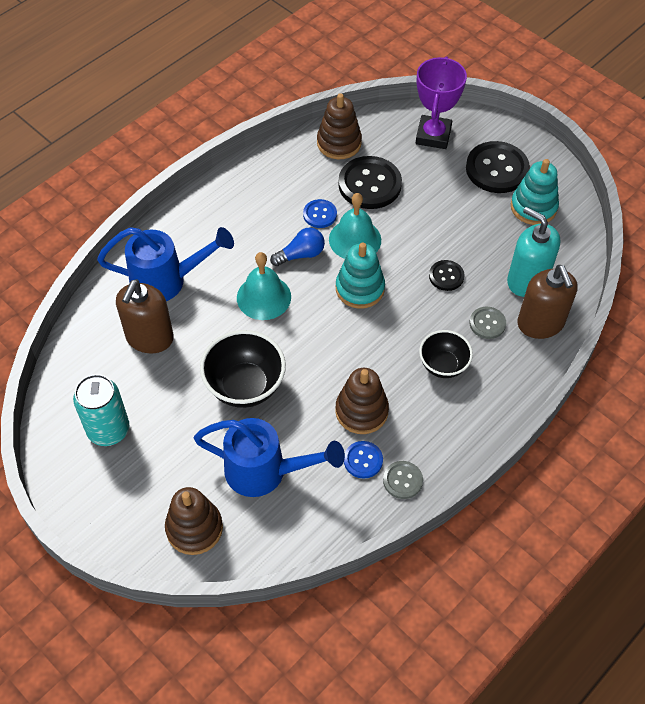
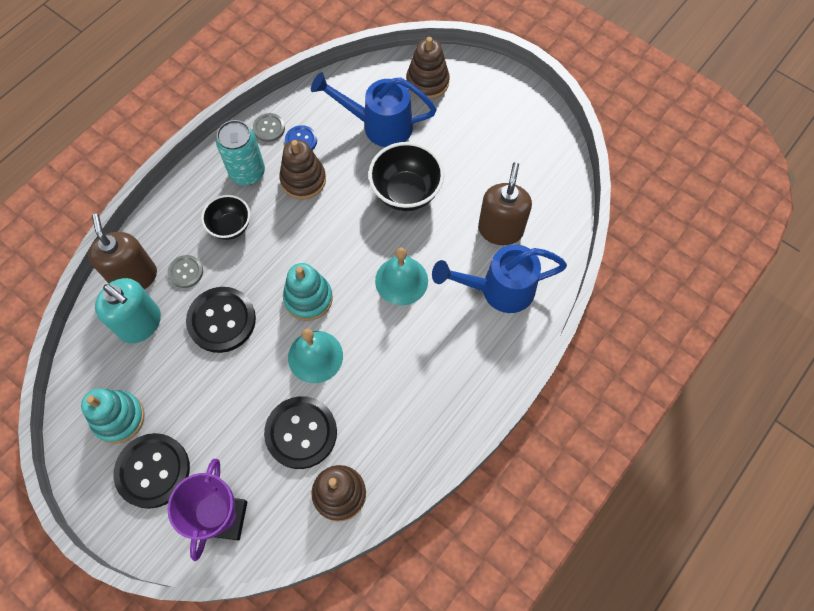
camera: 175 degrees right, 10 degrees up
turquoise can [73,374,129,446] -> turquoise can moved to [216,120,265,185]
blue light bulb [270,227,325,266] -> none
blue button [303,199,337,228] -> none
black button [429,260,465,291] -> black button [186,287,256,353], size x1.91

